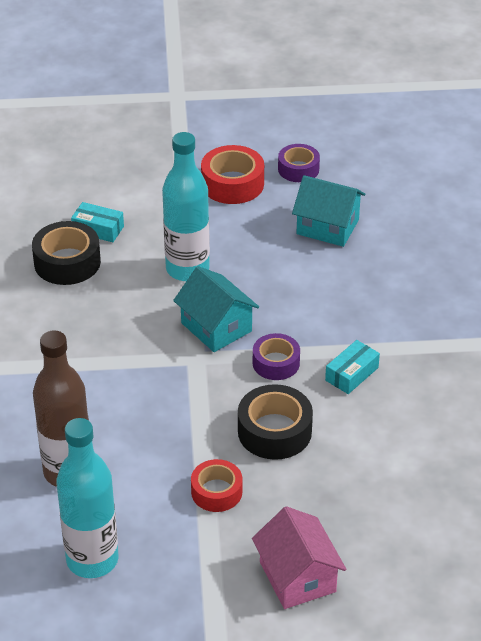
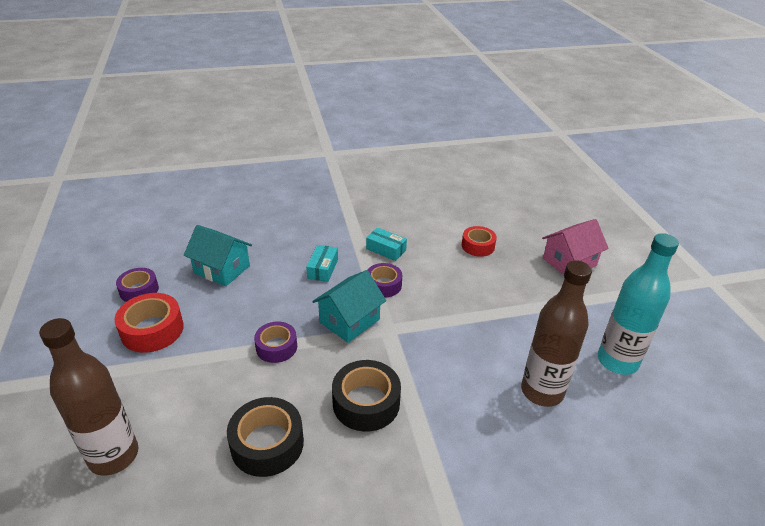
camera: 100 degrees left, 5 degrees down
turquoise box [71,202,124,242] -> turquoise box moved to [306,245,338,282]
turquoise bottle [162,132,210,281] -> purple tape [254,321,297,363]
red tape [191,459,242,512] -> red tape moved to [462,226,497,257]
black tape [238,384,313,460] -> black tape moved to [332,360,401,432]
turquoise house [292,175,366,247] -> turquoise house turned 75 degrees counterclockwise [184,225,252,286]
none -> brown bottle [39,318,138,476]

